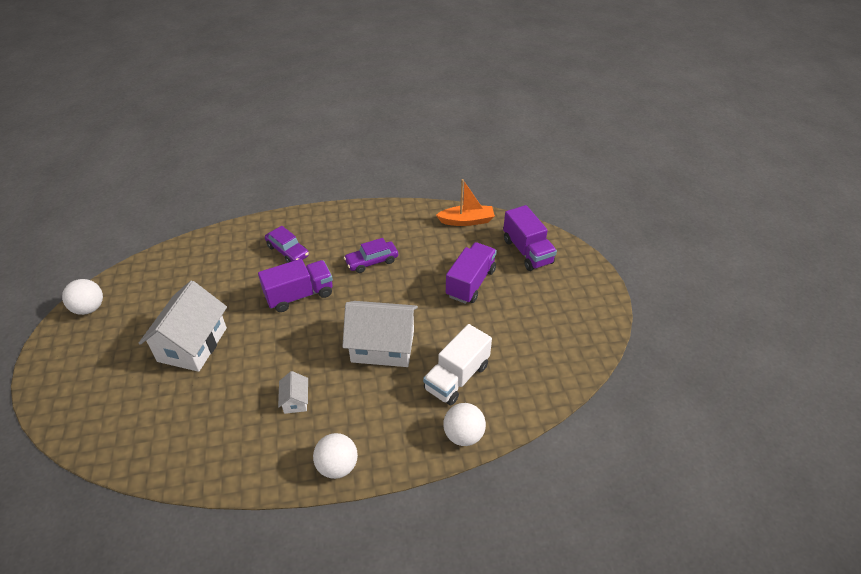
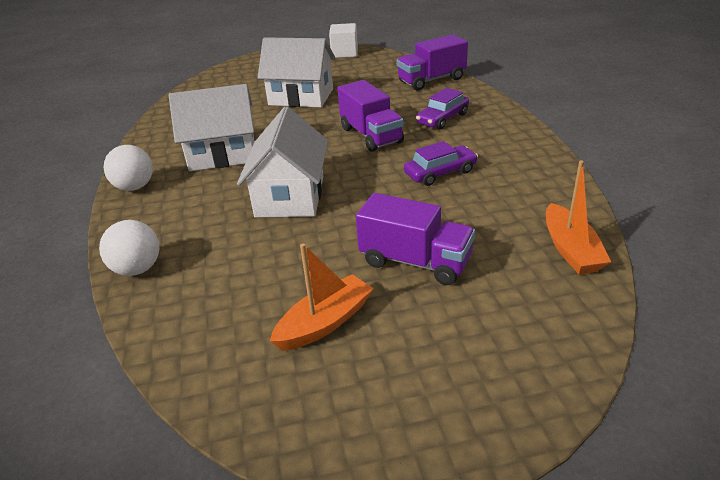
camera: 90 degrees right, 10 degrees down
white ball [62,279,103,315] -> white cube [329,23,358,58]
white house [278,371,308,414] -> white house [169,84,254,171], size x2.22
purple car [344,238,398,273] -> purple car turned 90 degrees clockwise [404,141,478,186]
white truck [423,324,492,405] -> none
purple truck [503,205,557,271] -> purple truck moved to [397,34,468,91]
none -> orange boat [270,244,374,351]

